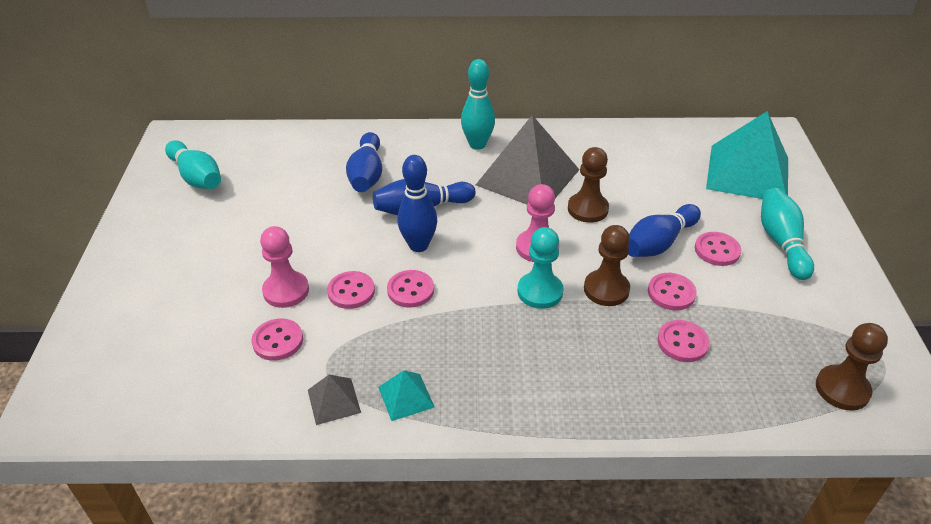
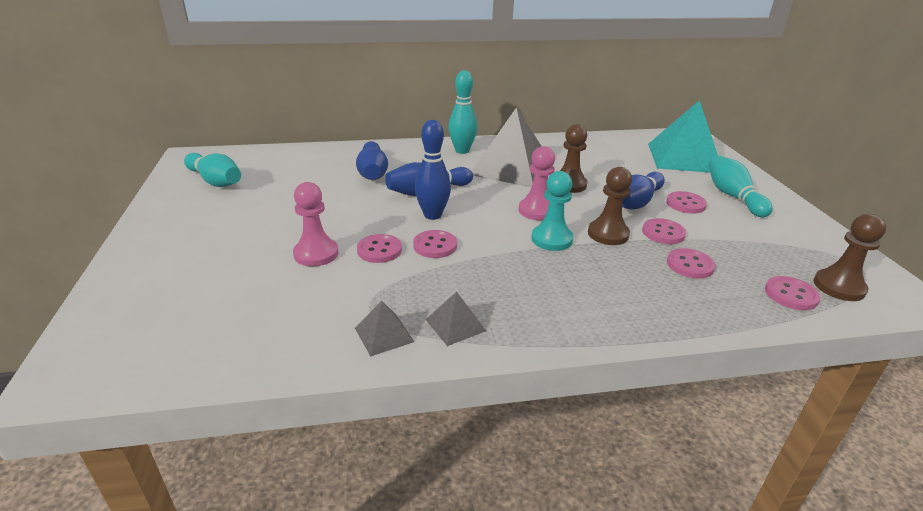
camera: 10 degrees left, 10 degrees down
pink button [252,318,303,361] -> pink button moved to [765,276,821,310]
turquoise pyramid [378,370,435,421] -> grey pyramid [426,292,486,346]

